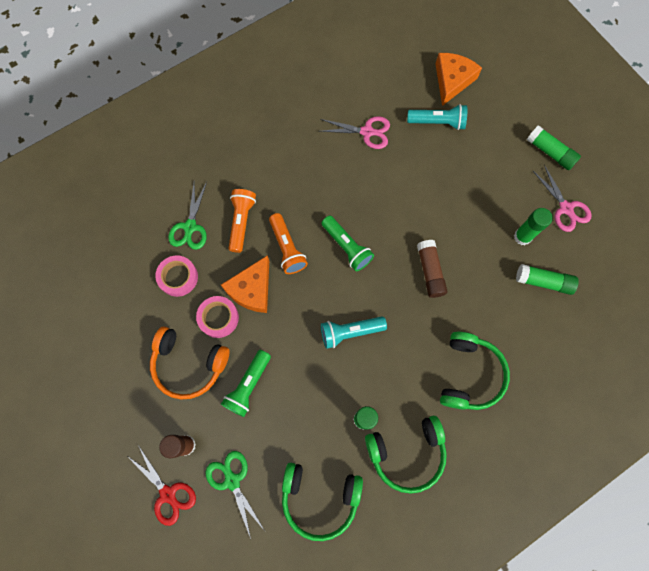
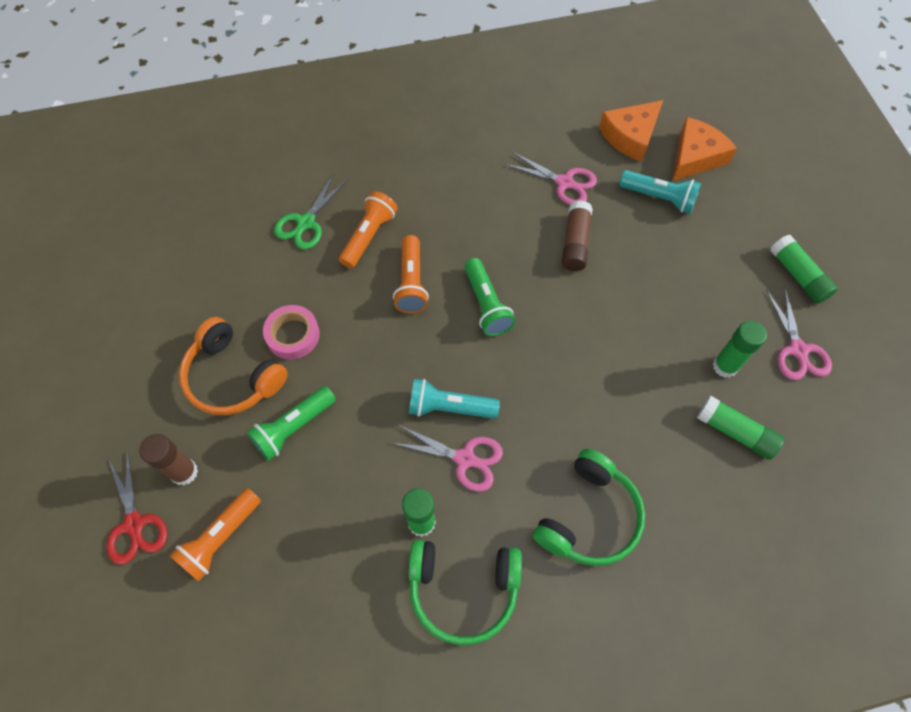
camera: 20 degrees right, 10 degrees down
pink tape [155,255,198,297] -> none
green scissors [206,451,265,539] -> orange flashlight [169,488,261,582]
orange cheese [221,255,269,313] -> orange cheese moved to [599,100,663,162]
green headphones [282,463,363,541] -> none
brown glue stick [417,240,448,298] -> brown glue stick moved to [562,200,593,271]
none -> pink scissors [391,425,503,492]

